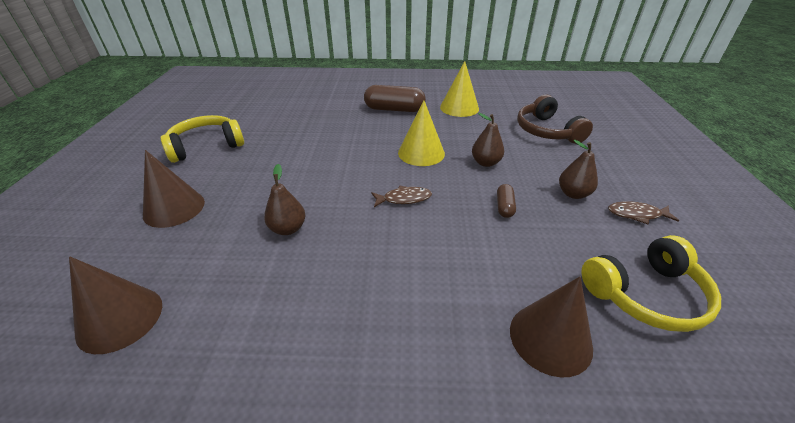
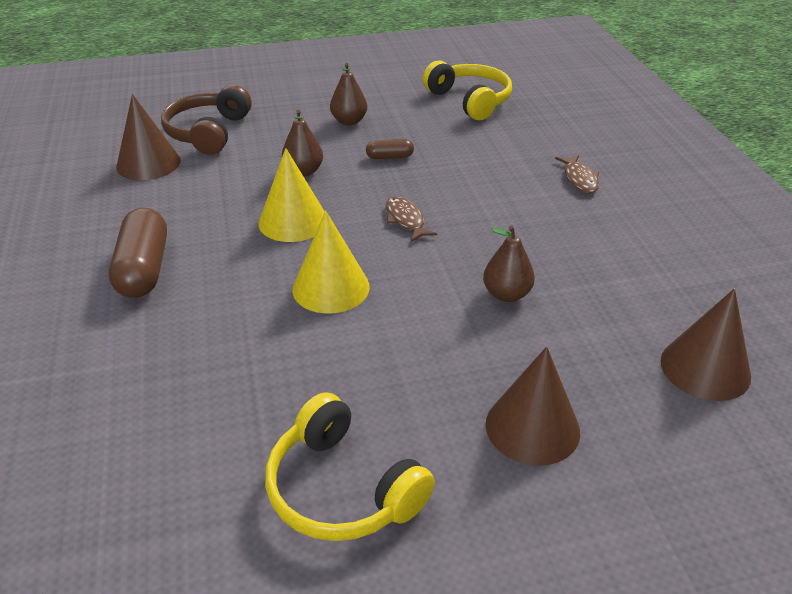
camera: 105 degrees left, 0 degrees up
yellow cone [440,61,479,117] -> yellow cone moved to [292,211,370,314]
brown cone [510,277,593,377] -> brown cone moved to [116,94,181,180]
brown headphones [517,95,593,144] -> brown headphones turned 135 degrees clockwise [161,85,252,155]
brown fish [608,201,679,224] -> brown fish moved to [555,155,599,193]

